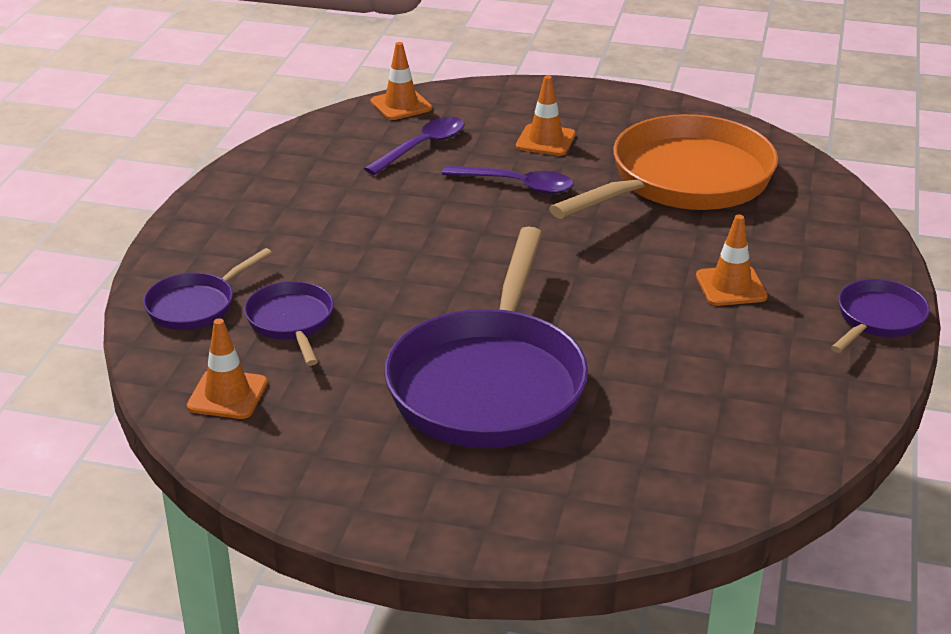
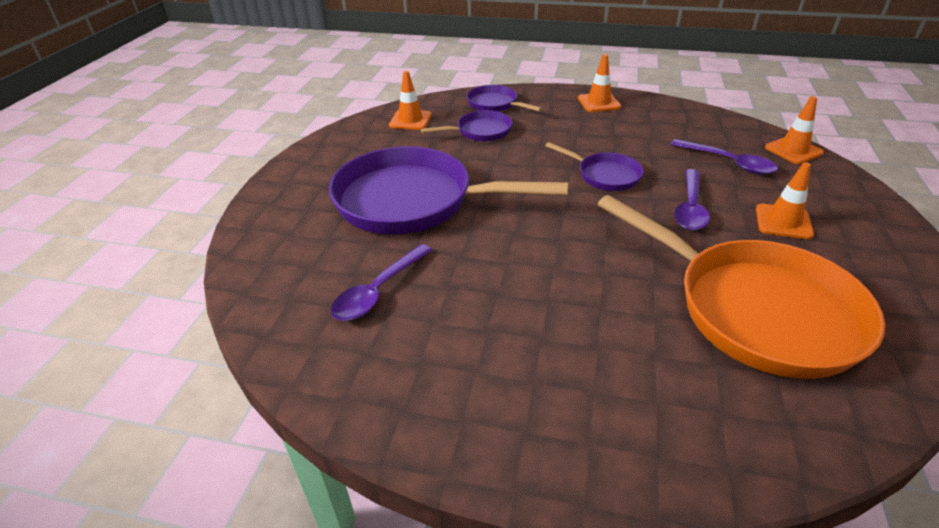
camera: 90 degrees right, 5 degrees up
orange traffic cone [696,214,768,306] -> orange traffic cone moved to [578,54,621,112]
purple pan [831,279,930,353] -> purple pan moved to [545,142,644,191]
none -> purple spoon [330,244,432,321]

